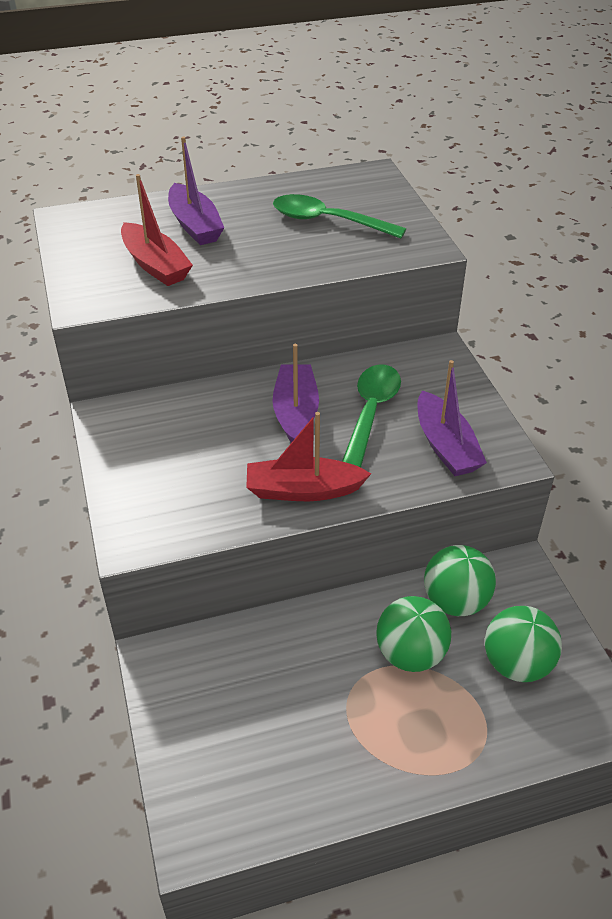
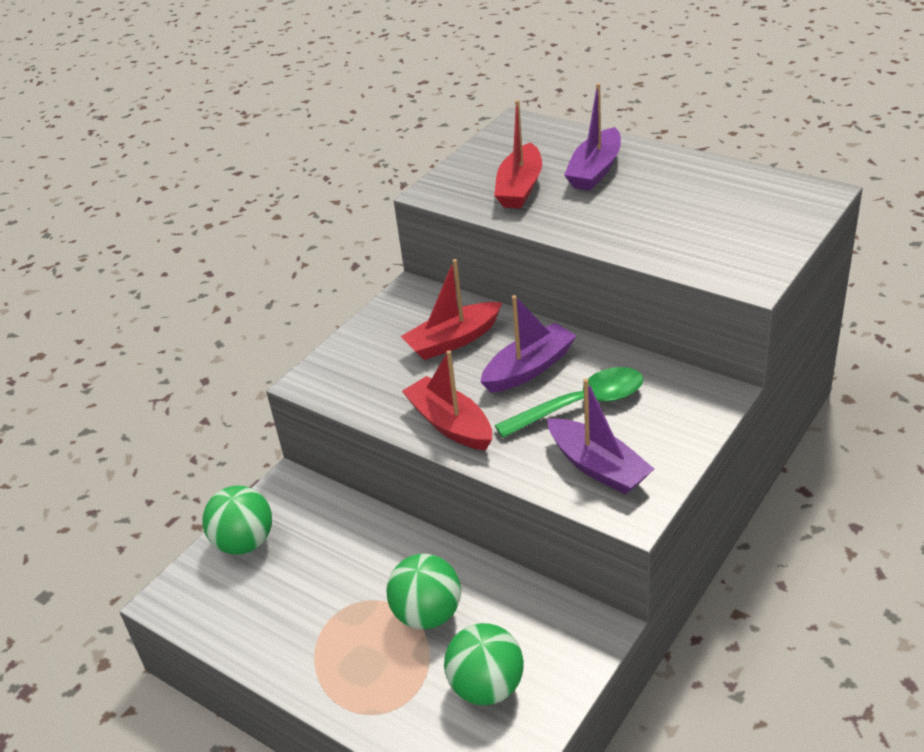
camera: 55 degrees right, 5 degrees down
green spoon [273,194,406,239] -> none
purple boat [417,360,487,476] -> purple boat turned 75 degrees counterclockwise [547,379,654,495]
green ball [424,545,496,616] -> green ball moved to [202,485,272,555]
none -> red boat [400,259,502,360]

